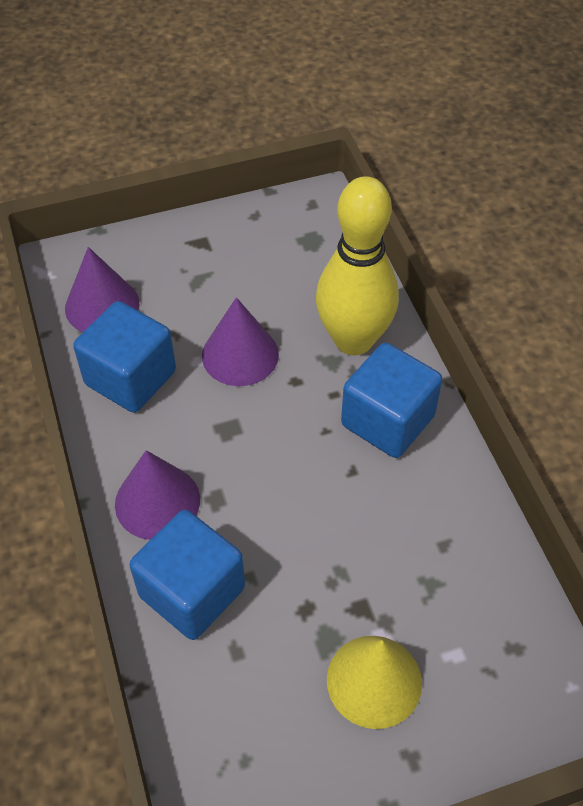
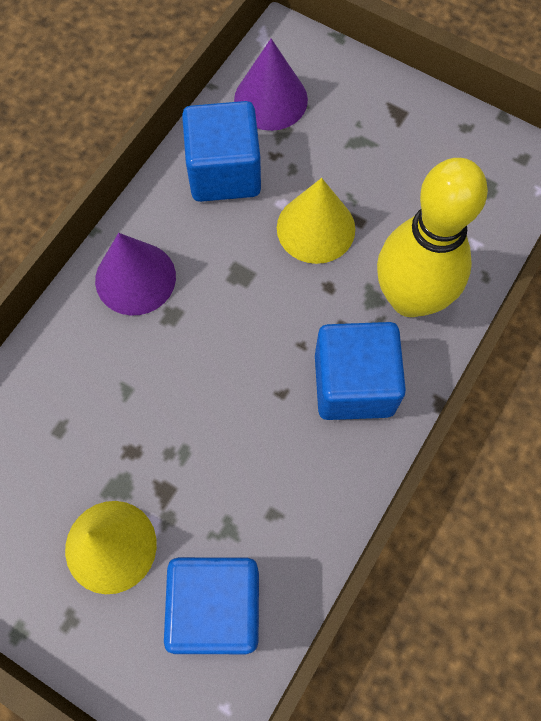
camera: 50 degrees right, 15 degrees up
blue cube [130,510,245,640] -> blue cube moved to [164,557,259,654]
purple cone [202,297,279,386] -> yellow cone [277,178,355,264]

